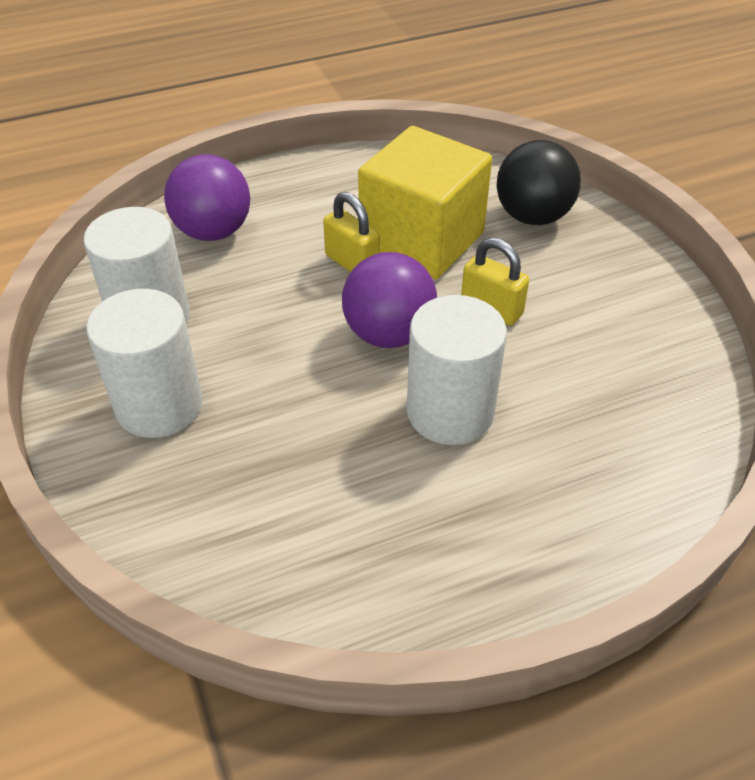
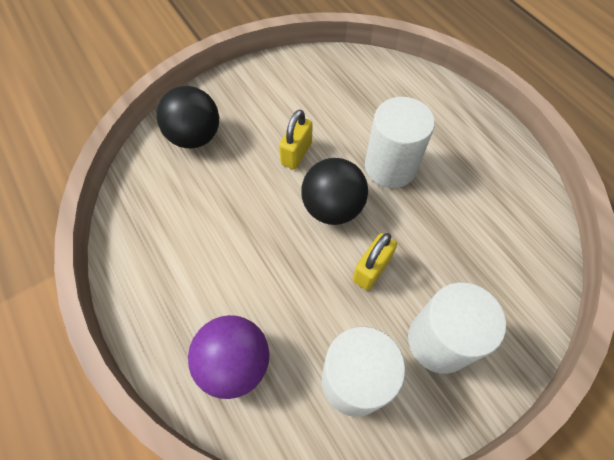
camera: 100 degrees left, 15 degrees up
yellow padlock [323,192,380,272] -> yellow padlock moved to [353,233,397,290]
purple ball [342,252,437,348] -> black ball [301,158,368,225]
yellow cube [358,126,492,279] -> none

